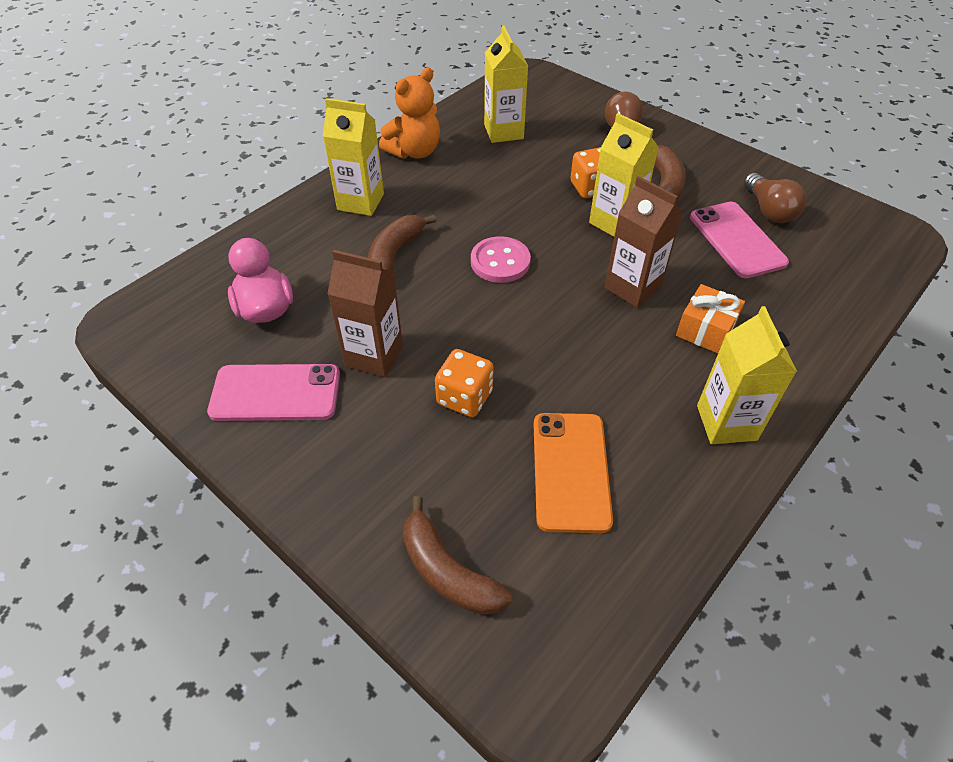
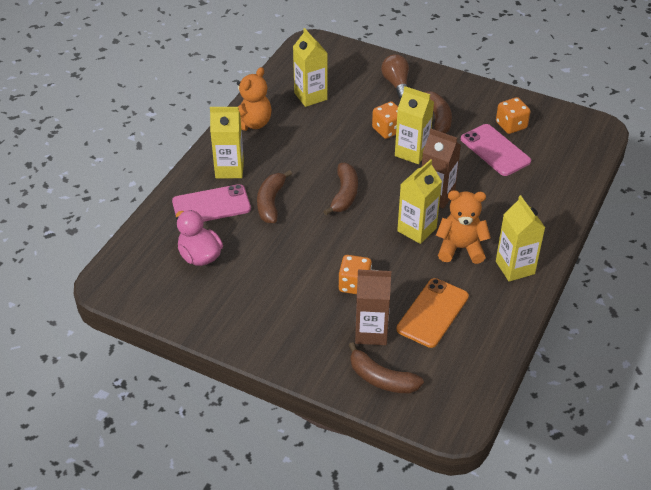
camera: 15 degrees left, 5 degrees down
pink phone [207,364,340,421] -> pink phone moved to [172,184,251,222]
brown carton [327,250,403,377] -> brown carton moved to [355,269,391,345]
pink button [471,236,531,283] -> brown banana [323,163,358,215]
orange phone [534,413,613,533] -> orange phone turned 45 degrees clockwise [397,278,469,348]
orange gift [676,284,745,353] -> none
brown light bulb [744,173,806,223] -> orange dice [496,97,531,134]
none -> yellow carton [397,159,442,244]
none -> orange teddy bear [436,190,491,264]

